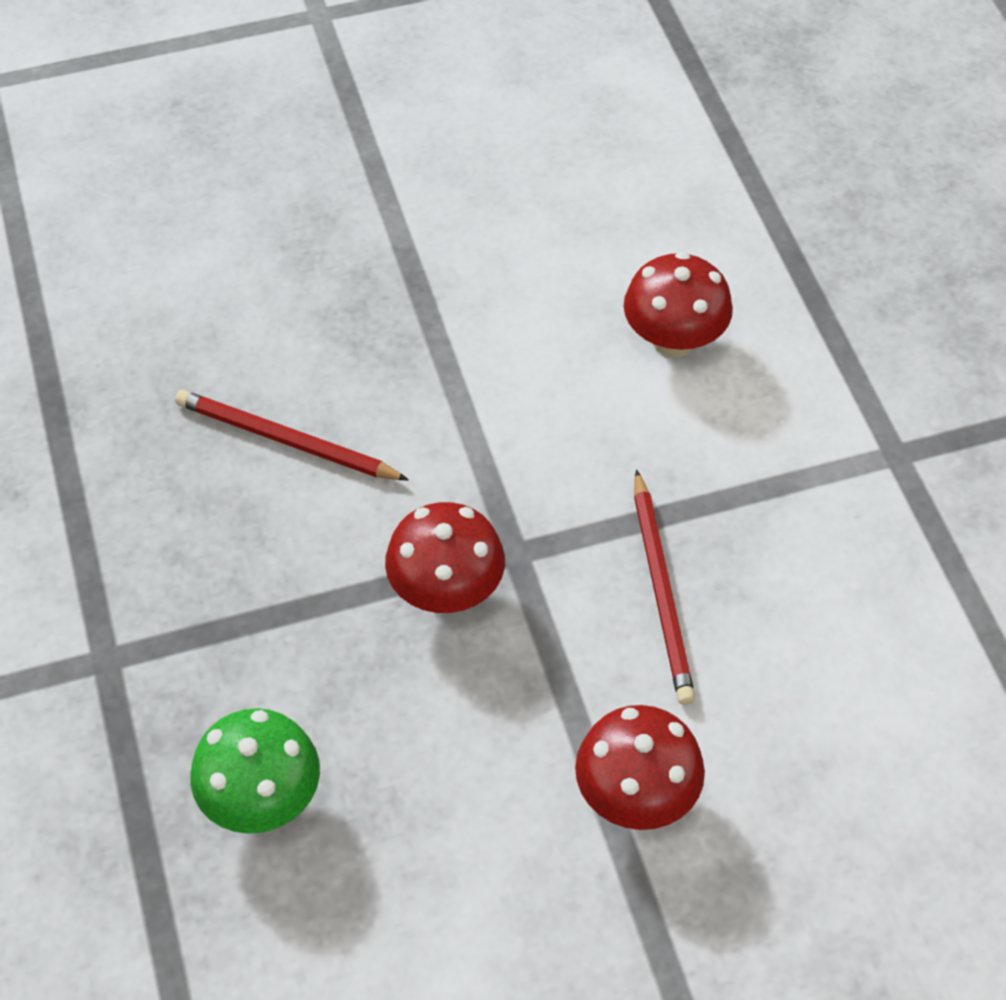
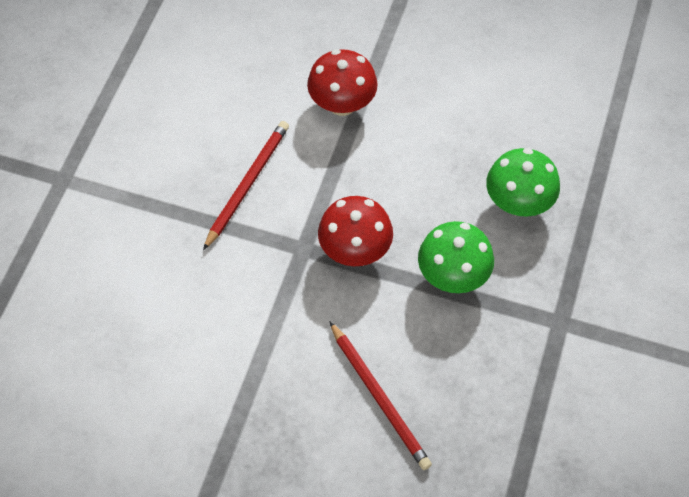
camera: 145 degrees left, 5 degrees up
red mushroom [624,252,733,357] -> none
none -> green mushroom [418,221,494,293]

